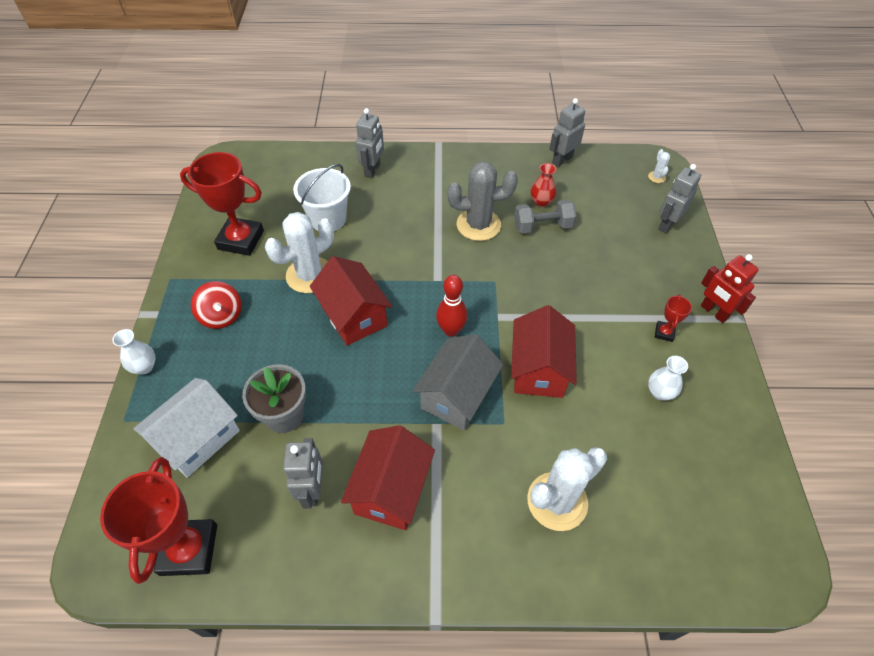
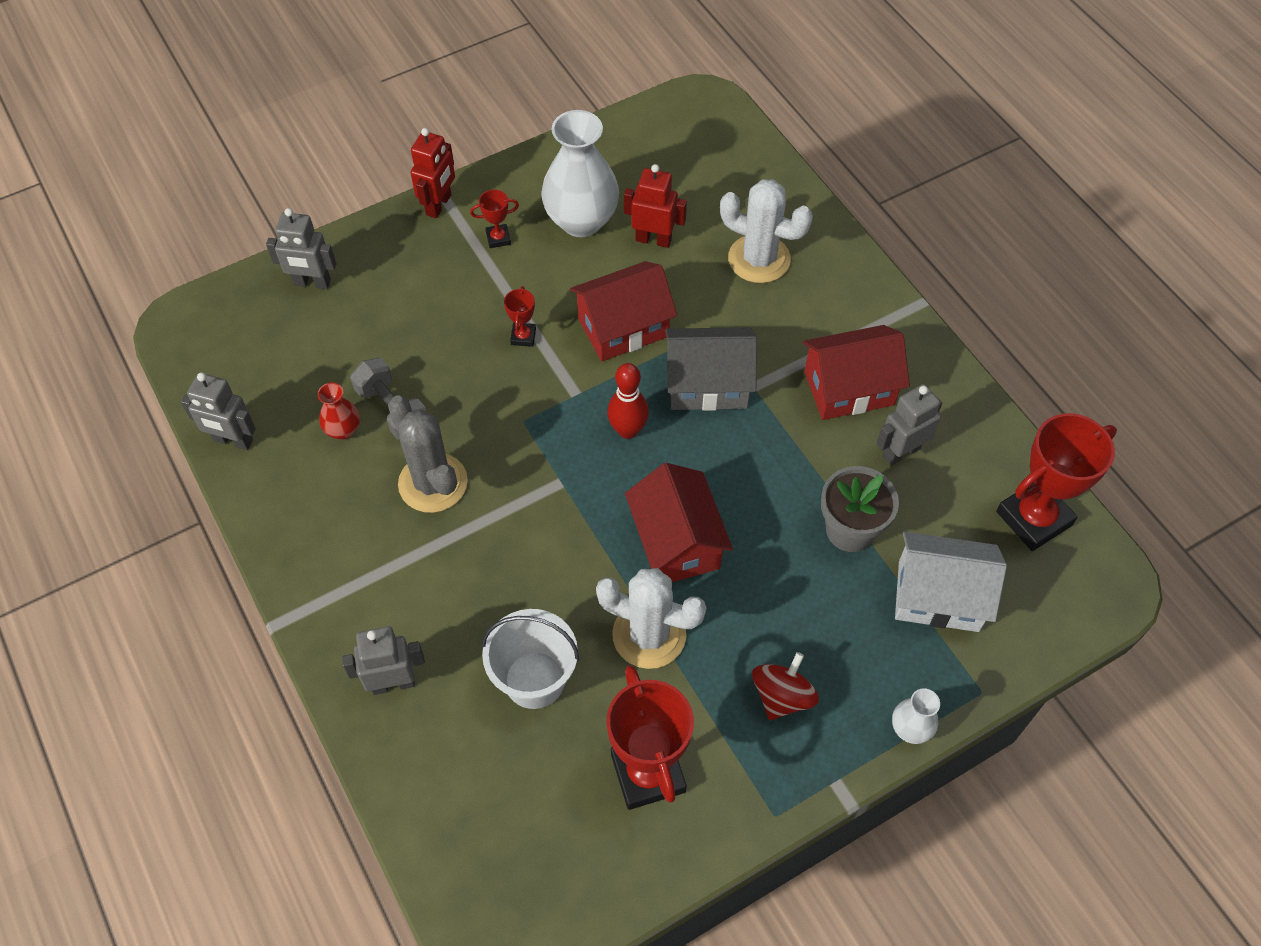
camera: 120 degrees left, 5 degrees up
red house [310,256,392,346] -> red house turned 45 degrees counterclockwise [625,463,733,582]
white cactus [648,149,670,183] -> none
white vase [648,356,688,400] -> white vase [541,110,619,237], size x2.10
none -> red trophy [504,286,536,347]
none -> red robot [624,164,687,248]

